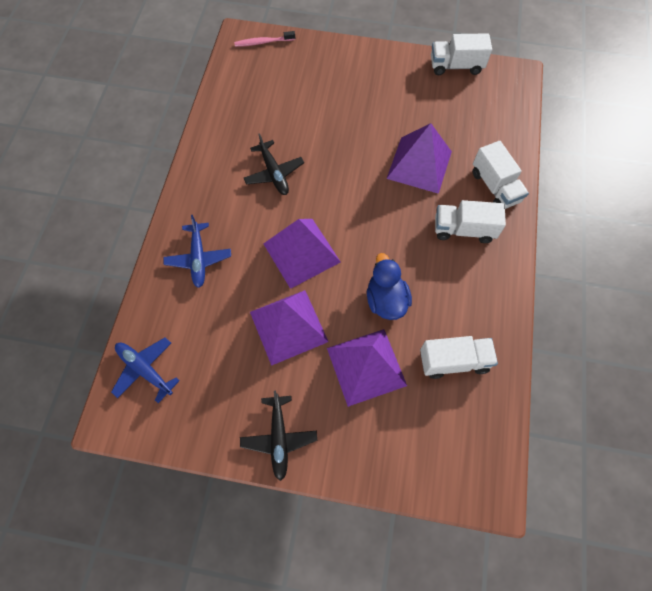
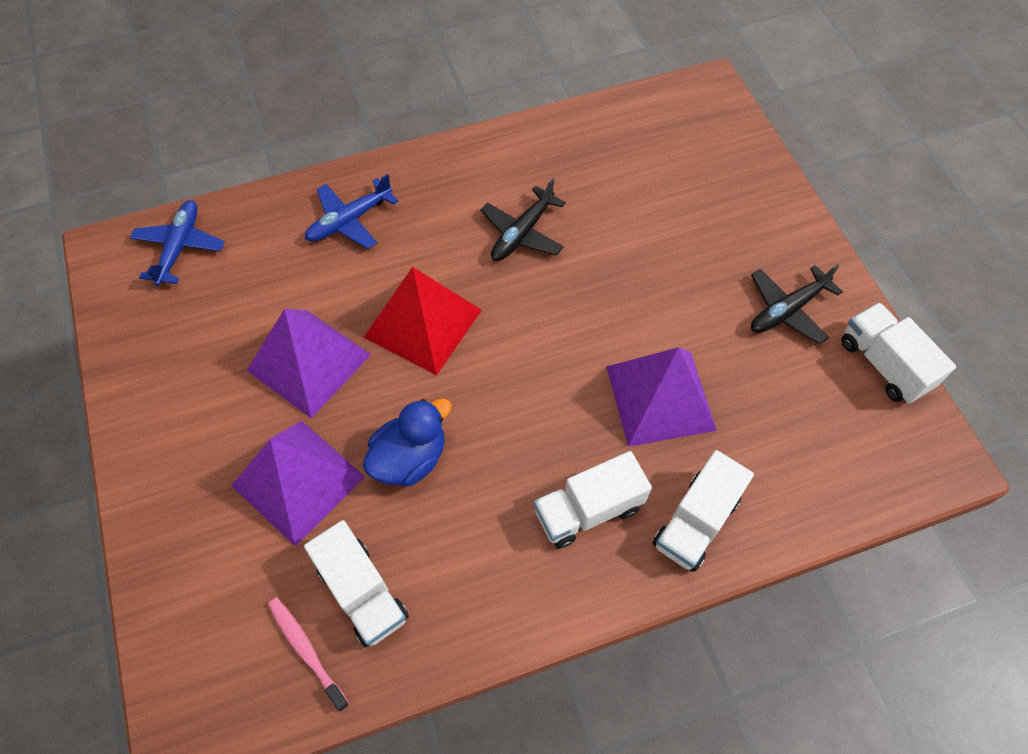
camera: 60 degrees right, 5 degrees down
pink toothbrush [234,31,295,47] -> pink toothbrush moved to [268,598,349,712]
black plane [240,391,317,481] -> black plane moved to [751,264,843,344]
purple pyramid [263,219,341,289] -> red pyramid [364,267,482,375]
white truck [435,200,506,243] -> white truck turned 90 degrees counterclockwise [534,451,652,548]

